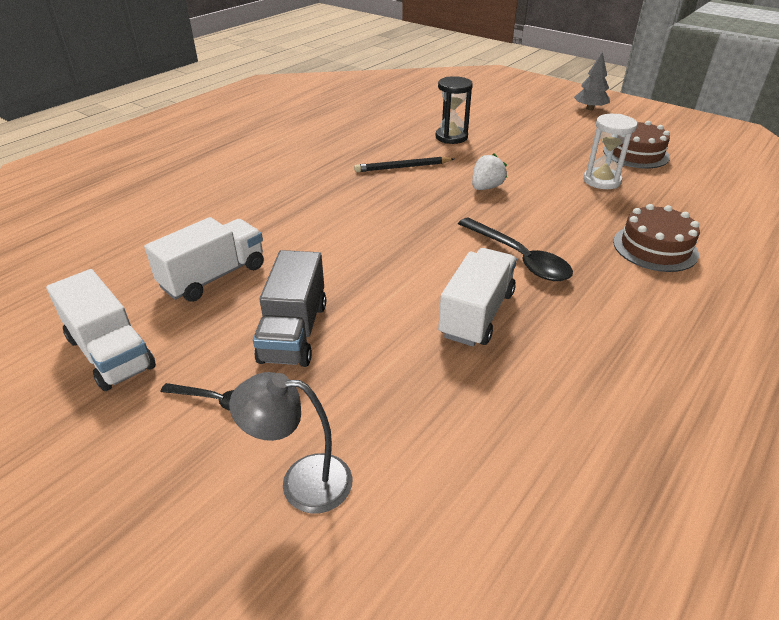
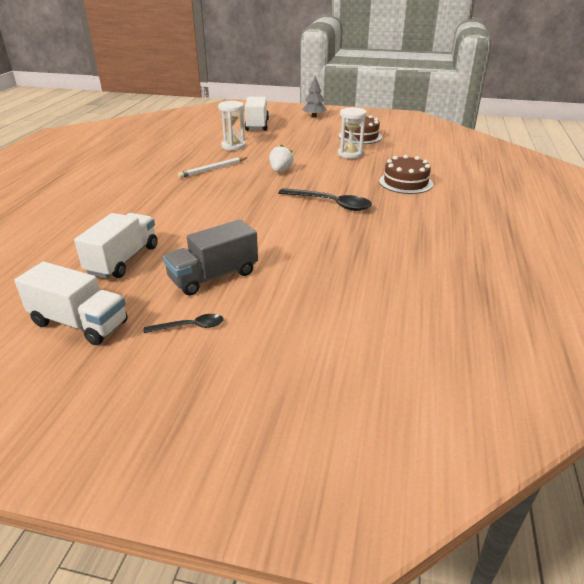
camera: 25 degrees left, 5 degrees down
grey lamp [229,372,352,514] -> none
grey truck [253,250,326,367] -> grey truck turned 75 degrees clockwise [163,219,258,296]
black pencil [354,157,454,172] -> white pencil [178,157,247,178]
black hourglass [435,76,473,144] -> white hourglass [218,101,246,151]
white truck [438,248,517,347] -> white truck moved to [245,97,269,131]

